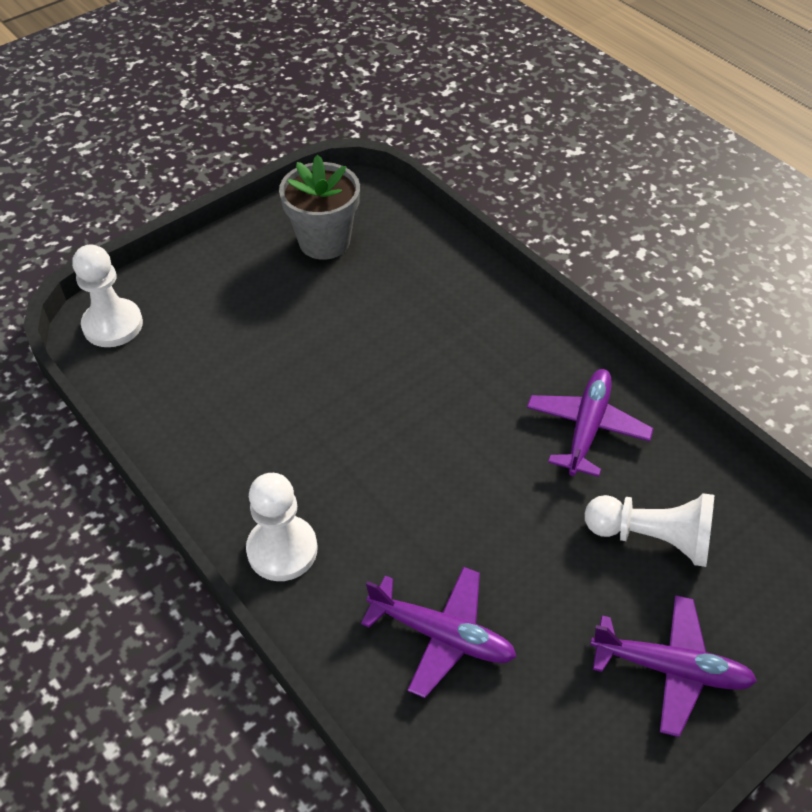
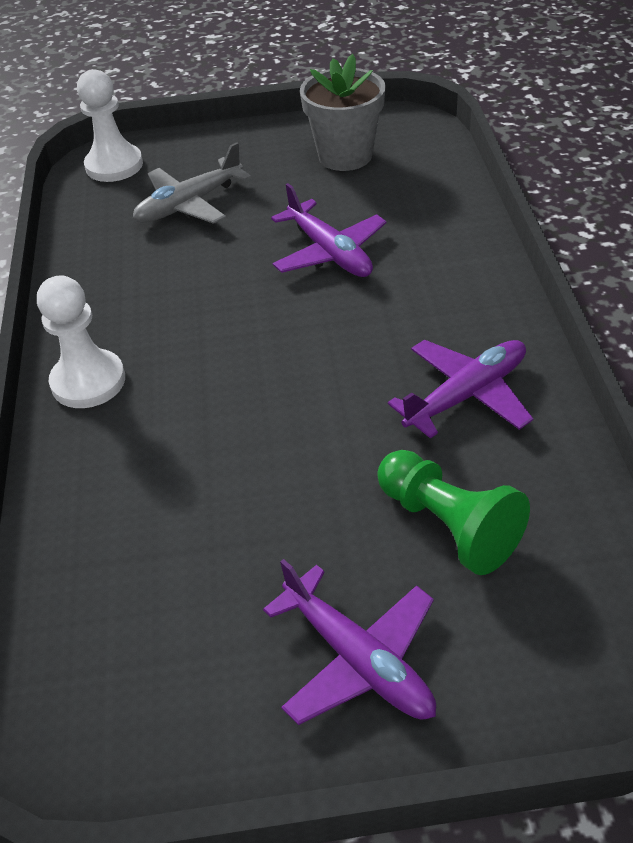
camera: 35 degrees right, 5 degrees down
purple plane [361,567,517,698] -> purple plane moved to [271,183,387,277]
white pawn [585,493,714,567] -> green pawn [377,450,530,575]
none -> grey plane [133,142,251,224]

